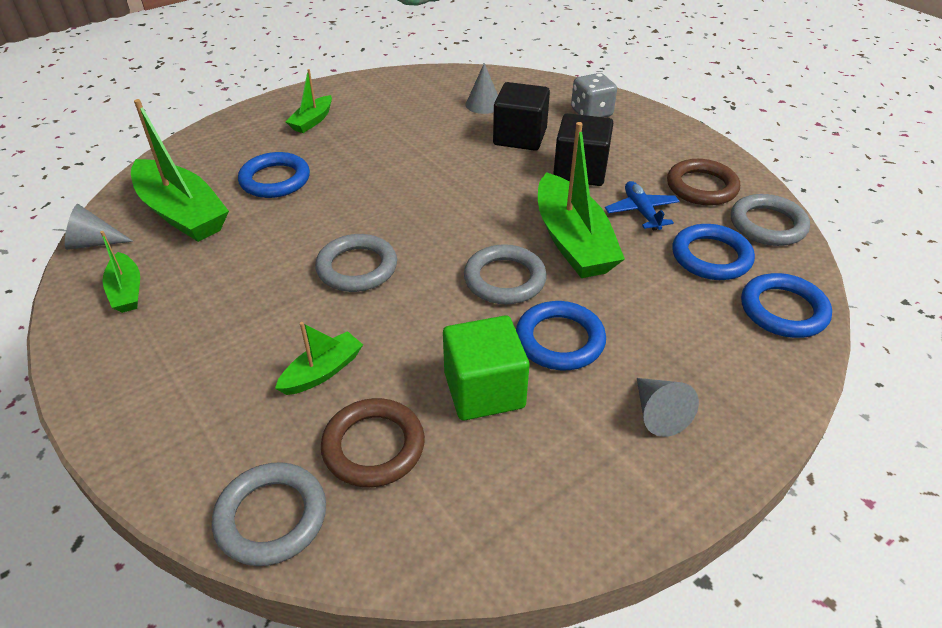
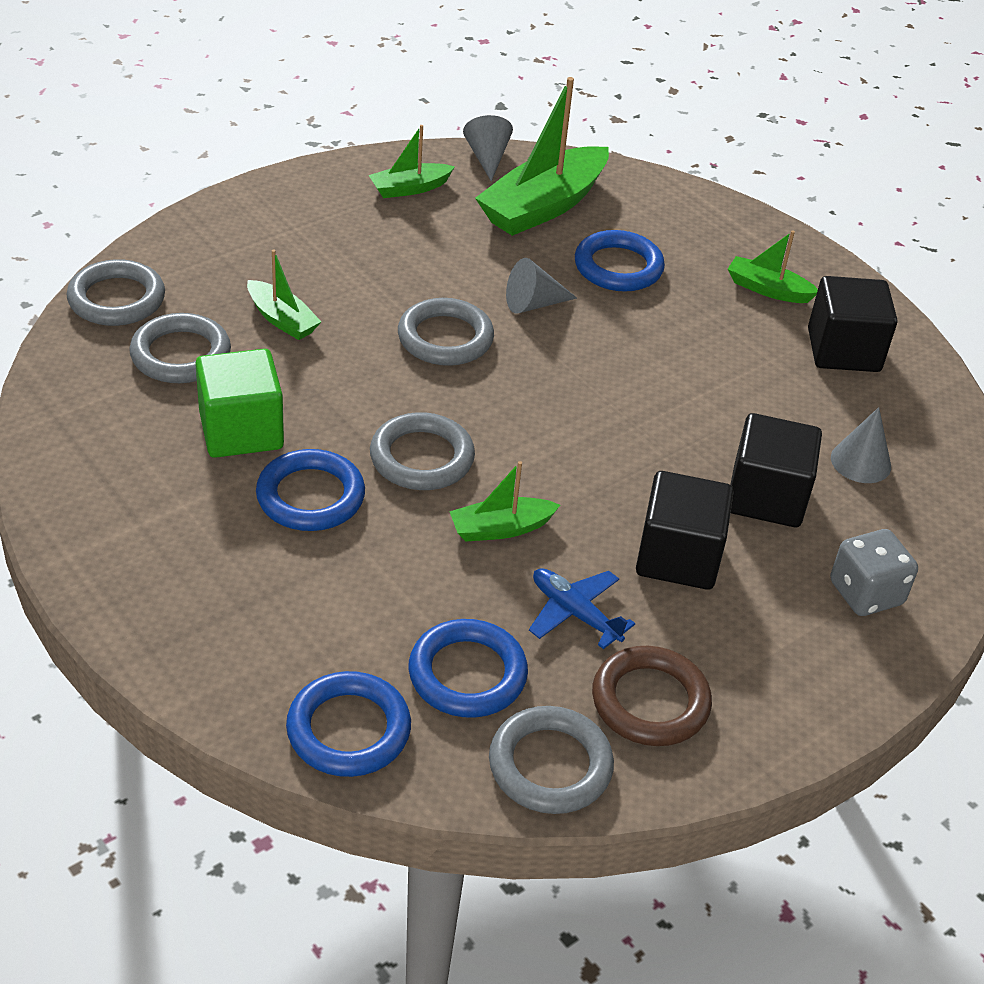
camera: 85 degrees right, 0 degrees up
brown ring [321,398,425,487] -> grey ring [129,313,231,383]
green boat [538,122,625,278] -> green boat [449,461,560,542], size x0.52
blue plane [605,181,680,231] -> blue plane turned 120 degrees counterclockwise [529,568,635,649]
grey cone [637,378,699,437] -> grey cone moved to [506,258,577,313]
none -> black cube [808,276,897,372]

